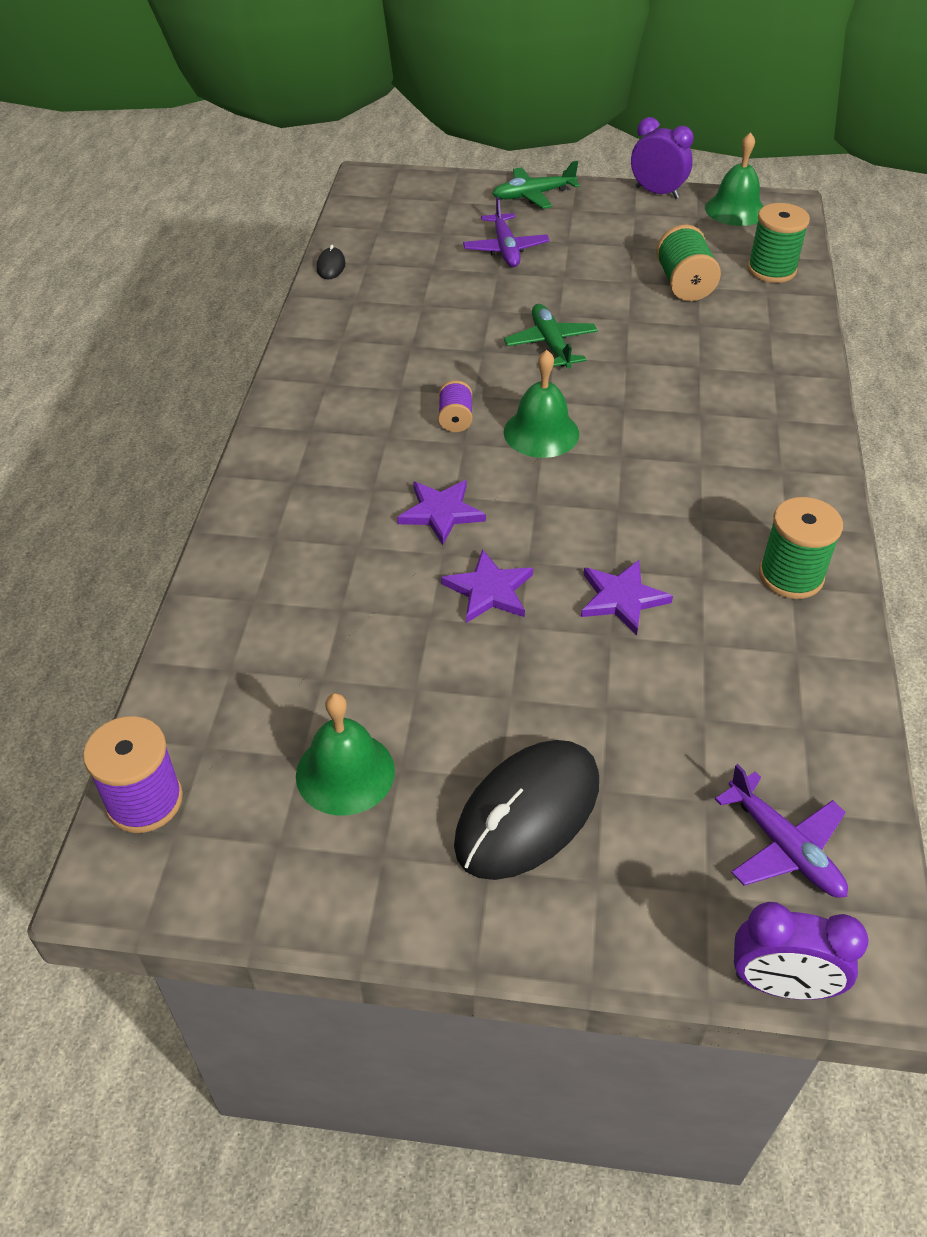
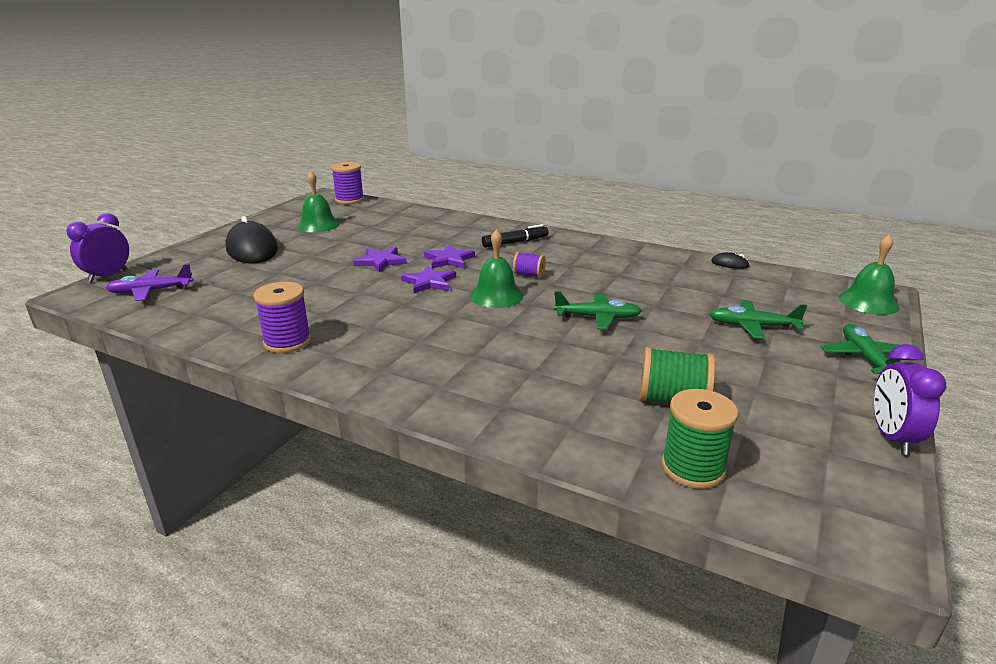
camera: 110 degrees right, 20 degrees down
purple plane [463,197,550,267] -> green plane [709,300,807,339]
purple star [581,560,673,635] -> purple star moved to [401,265,456,294]
purple clock [631,117,694,199] -> purple clock turned 135 degrees clockwise [874,344,946,455]
green bell [705,132,764,226] -> green bell moved to [839,235,900,315]
green spool [759,497,843,599] -> purple spool [254,282,311,353]
none -> black marker [482,224,549,248]

